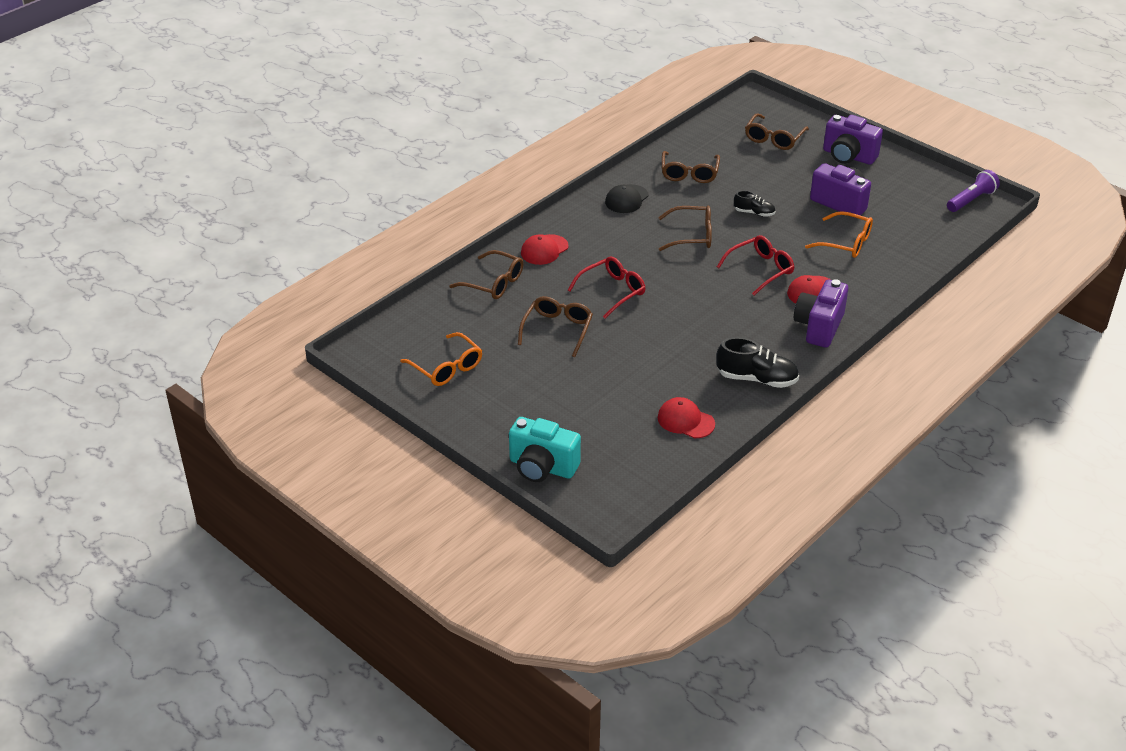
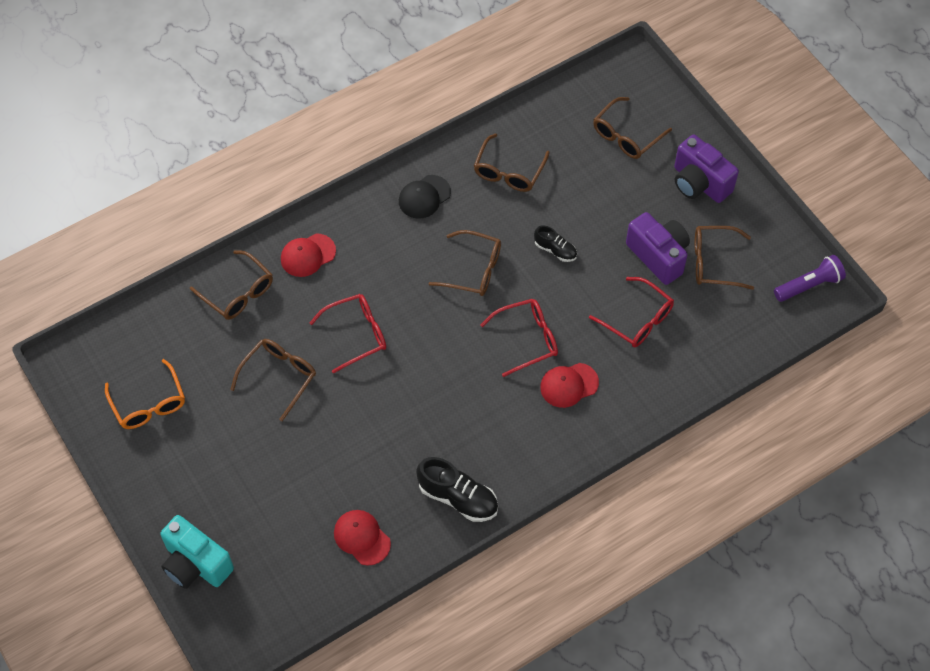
camera: 15 degrees right, 20 degrees up
purple camera [794,279,848,348] -> none
orange glasses [805,211,873,258] -> red glasses [589,277,674,347]
none -> brown glasses [695,226,754,290]

